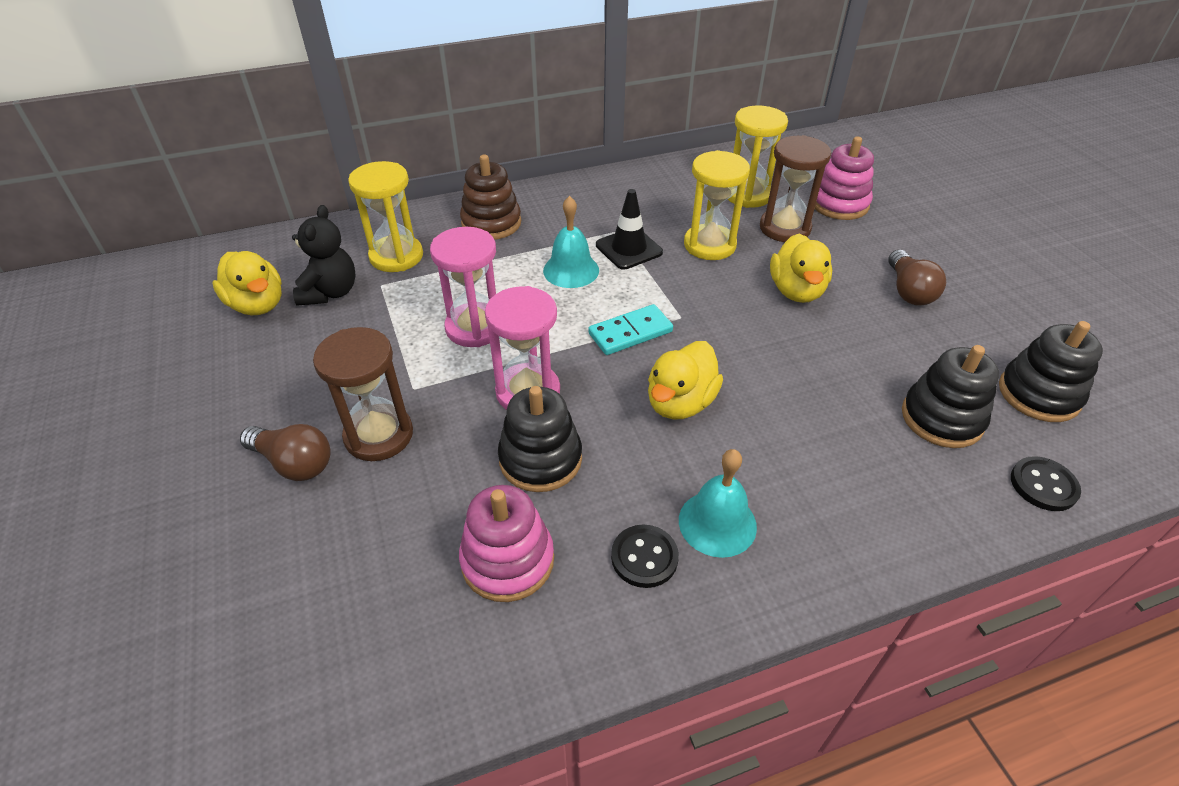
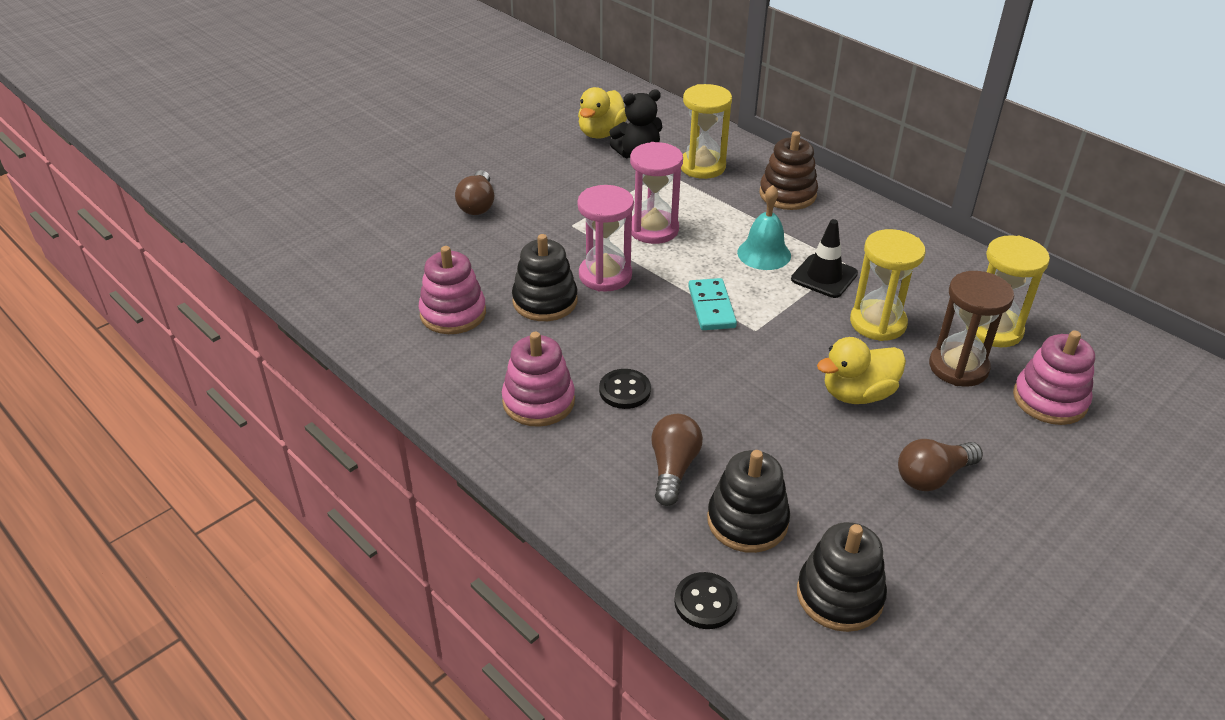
camera: 65 degrees right, 5 degrees down
brown hourglass [313,327,413,461] -> none
turquoise domino [588,304,673,355] -> turquoise domino turned 45 degrees clockwise [688,278,737,330]
black button [611,525,679,588] -> black button moved to [599,369,651,409]
yellow duck [648,341,723,420] -> none
turquoise bell [679,449,757,558] -> pink stacking toy [502,332,575,427]
none -> brown light bulb [651,414,703,506]

